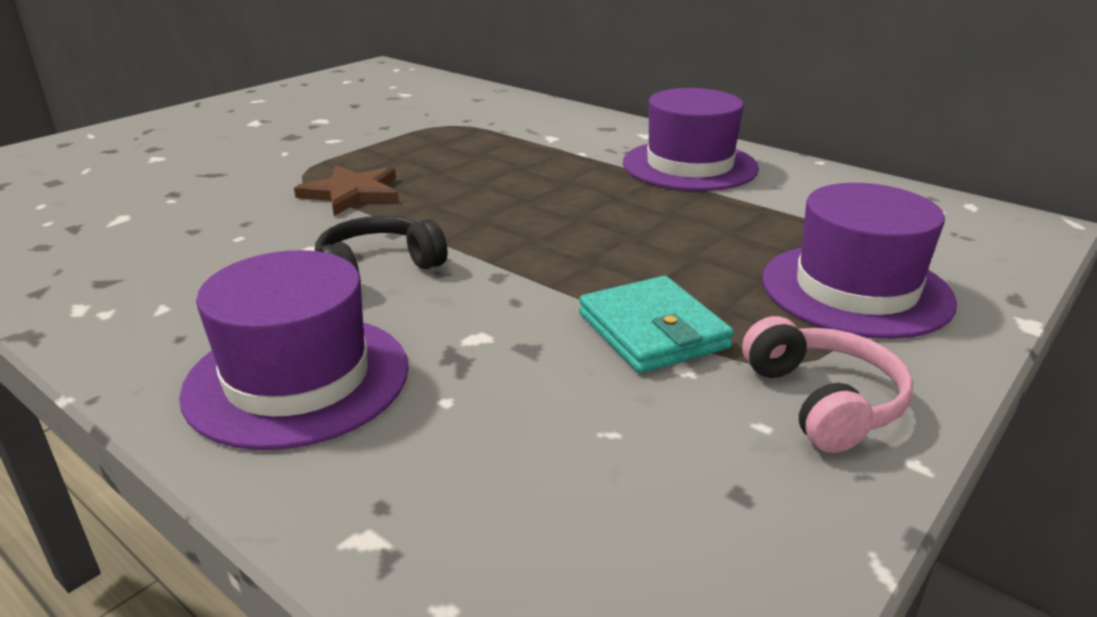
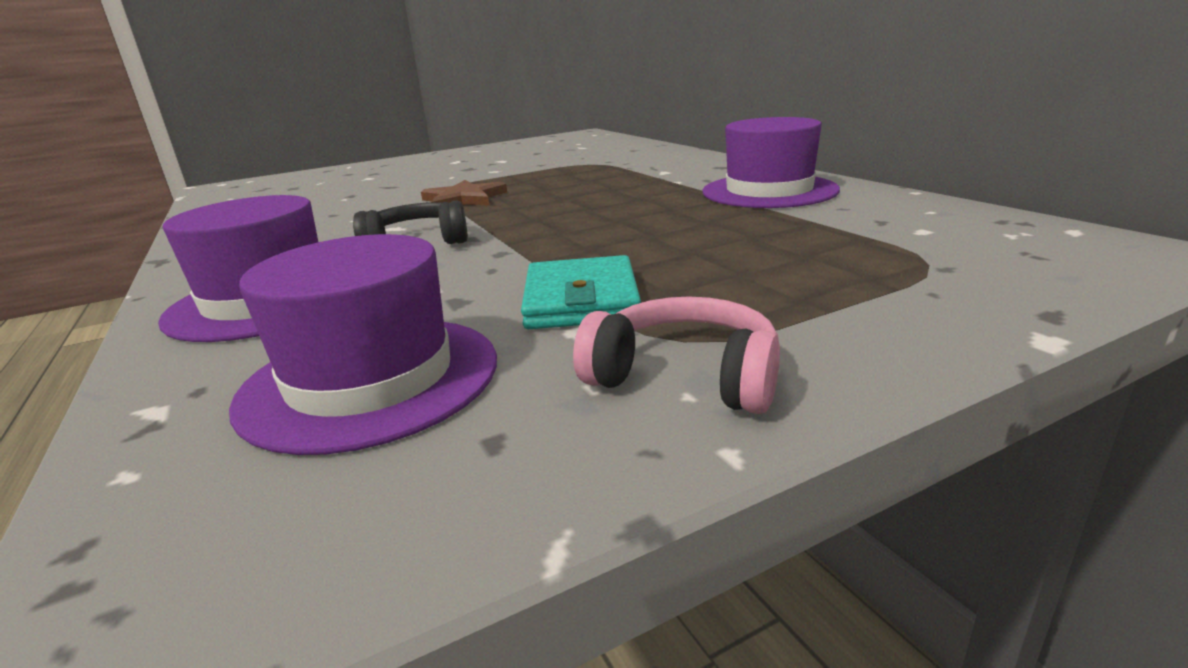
camera: 25 degrees right, 5 degrees down
pink headphones [742,316,913,453] -> pink headphones turned 75 degrees counterclockwise [573,297,780,414]
purple hat [762,183,957,339] -> purple hat moved to [229,234,497,455]

